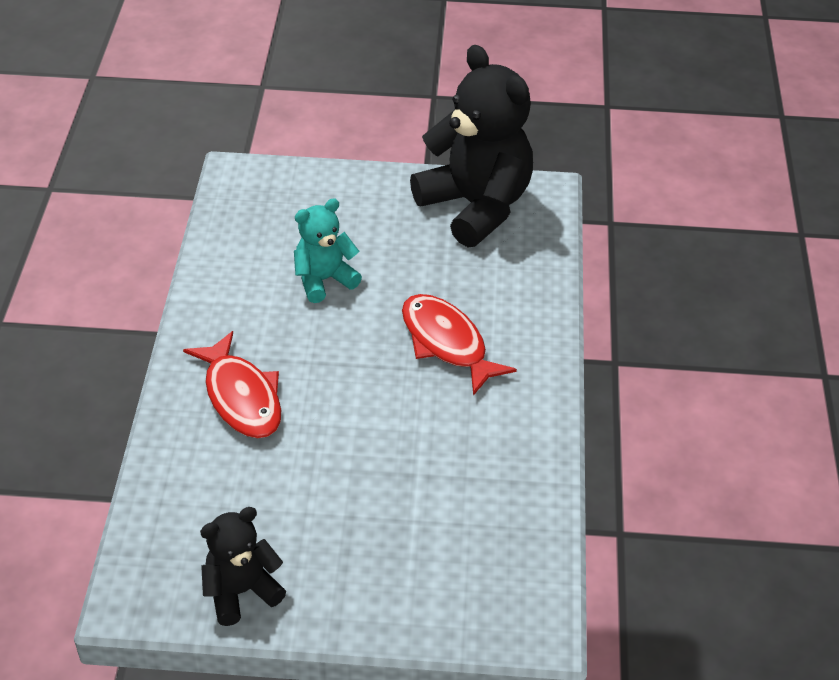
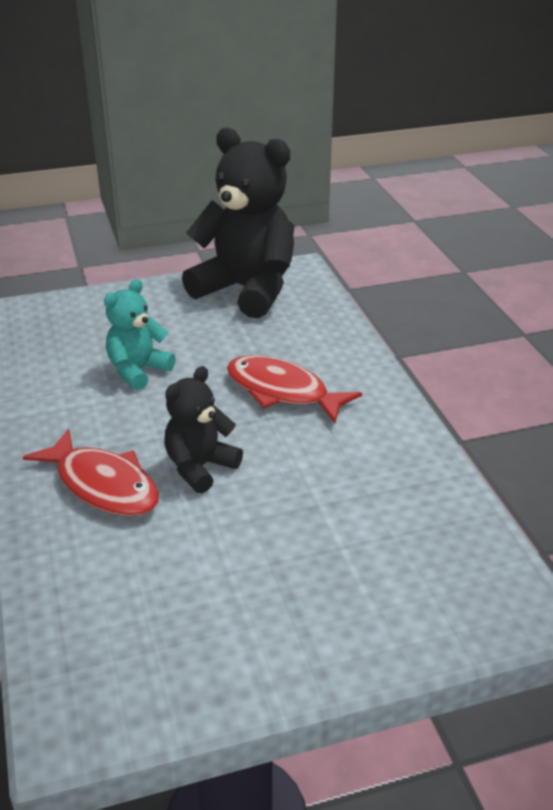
camera: 20 degrees left, 10 degrees down
black teddy bear [200,507,286,626] -> black teddy bear moved to [164,366,243,494]

